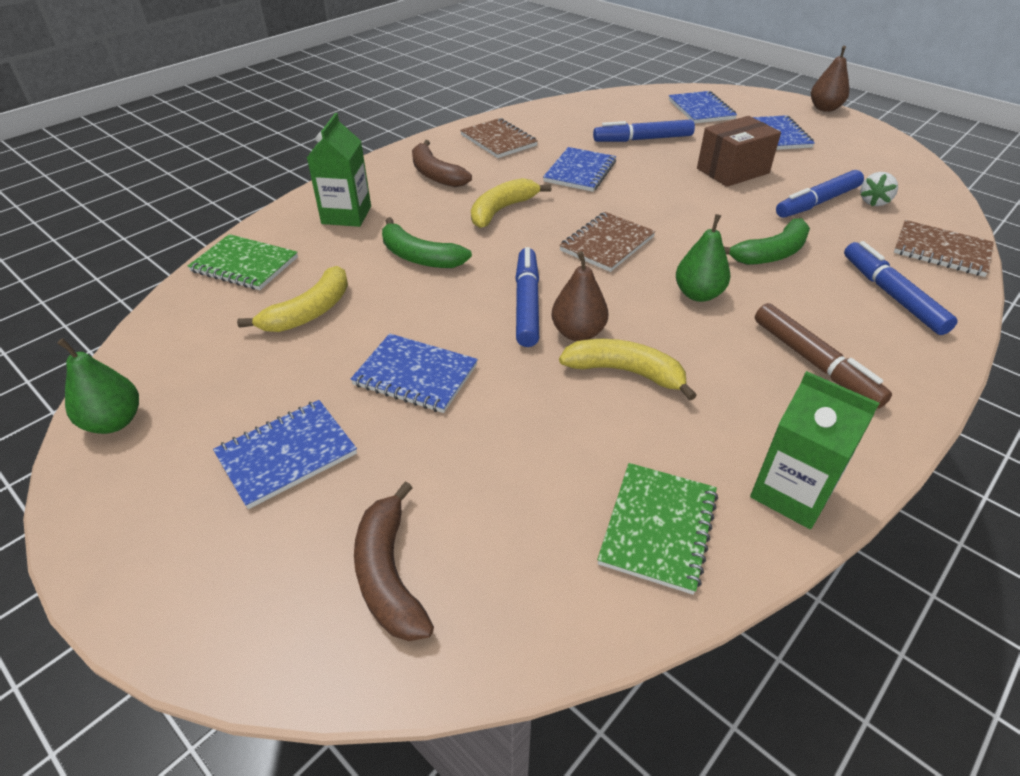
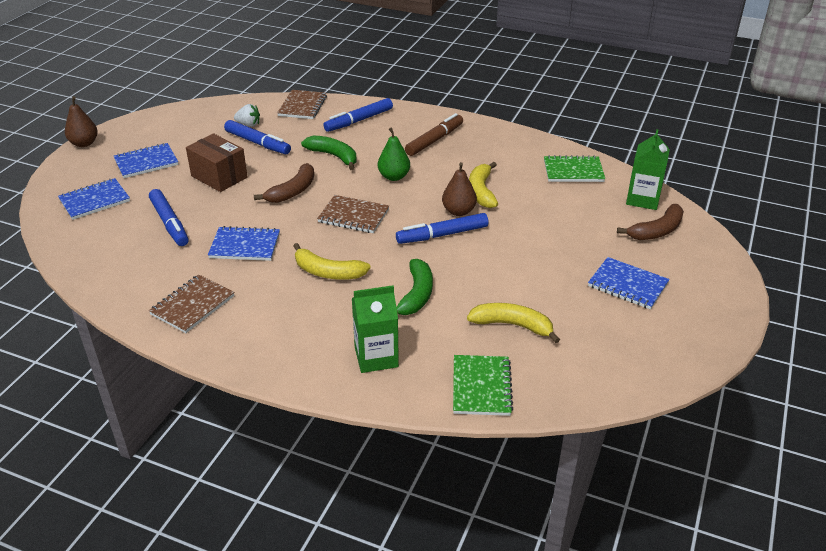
camera: 110 degrees left, 5 degrees down
green pear [57,338,139,434] -> none
blue notebook [350,334,478,413] -> none
brown banana [412,140,472,187] -> brown banana moved to [254,163,314,203]
green carton [750,371,879,529] -> green carton moved to [626,129,670,210]

